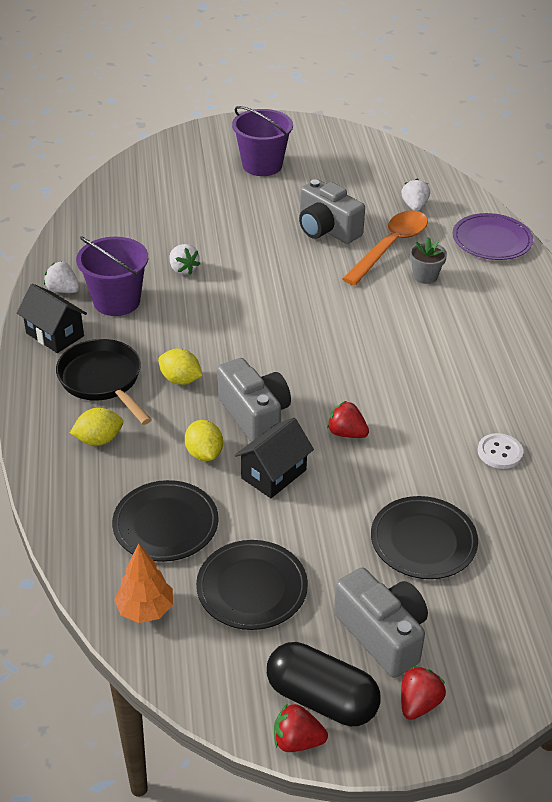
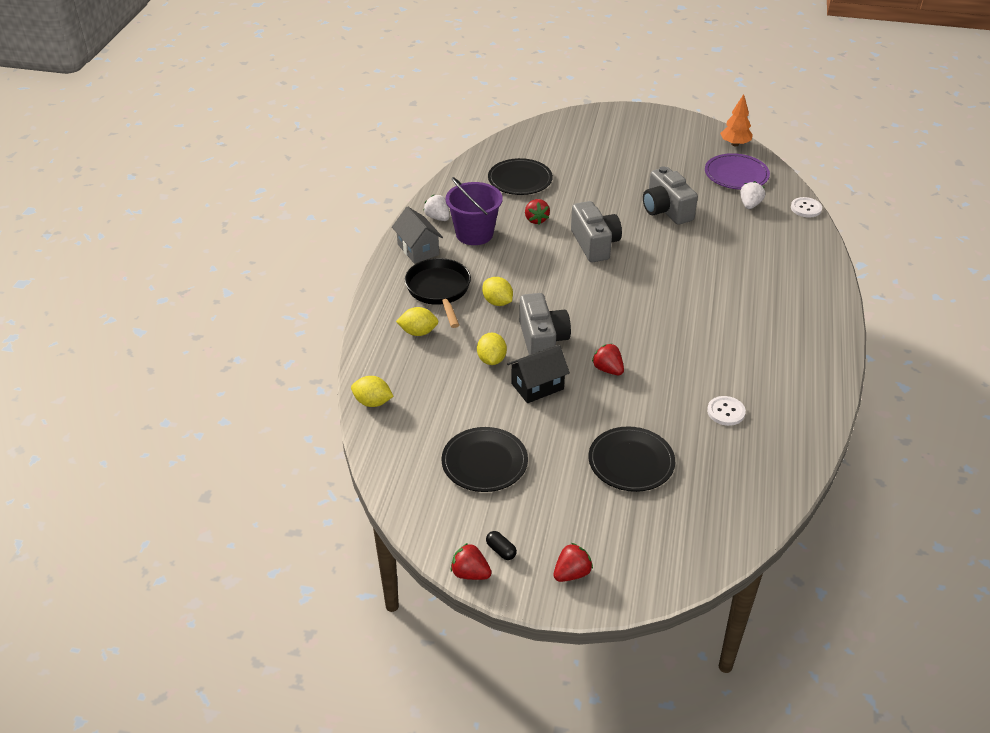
camera: 20 degrees right, 0 degrees up
black house [17,284,87,353] -> grey house [392,206,443,264]
black plate [112,480,219,562] -> black plate moved to [488,158,553,195]
orange tree [114,544,173,623] -> orange tree moved to [720,94,753,146]
white strawberry [170,244,200,275] -> red strawberry [525,199,550,225]
purple bucket [232,106,293,176] -> none
black capsule [267,642,381,726] -> black capsule [486,531,517,560], size x0.40
grey camera [334,567,428,678] -> grey camera moved to [571,201,622,262]
orange spoon [342,211,428,285] -> none
grey flower pot [410,237,447,284] -> none
purple plate [453,213,533,260] -> purple plate moved to [705,153,770,190]
none -> yellow lemon [351,376,393,407]
none -> white button [791,197,822,218]

